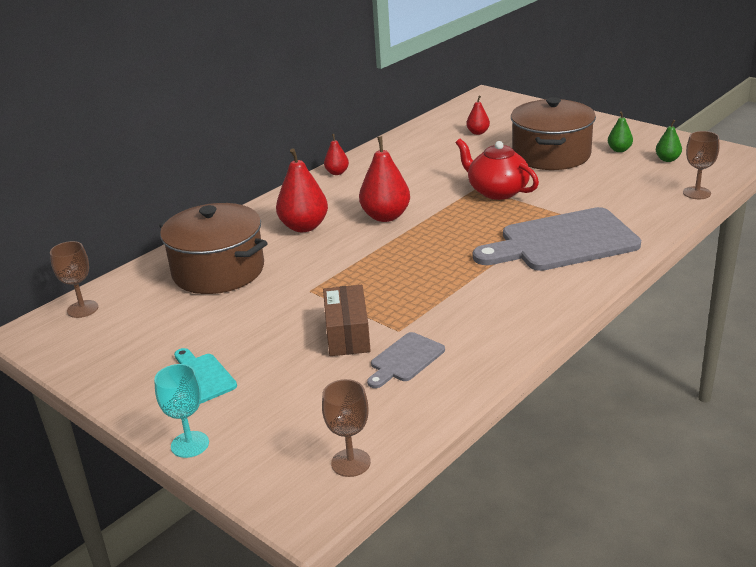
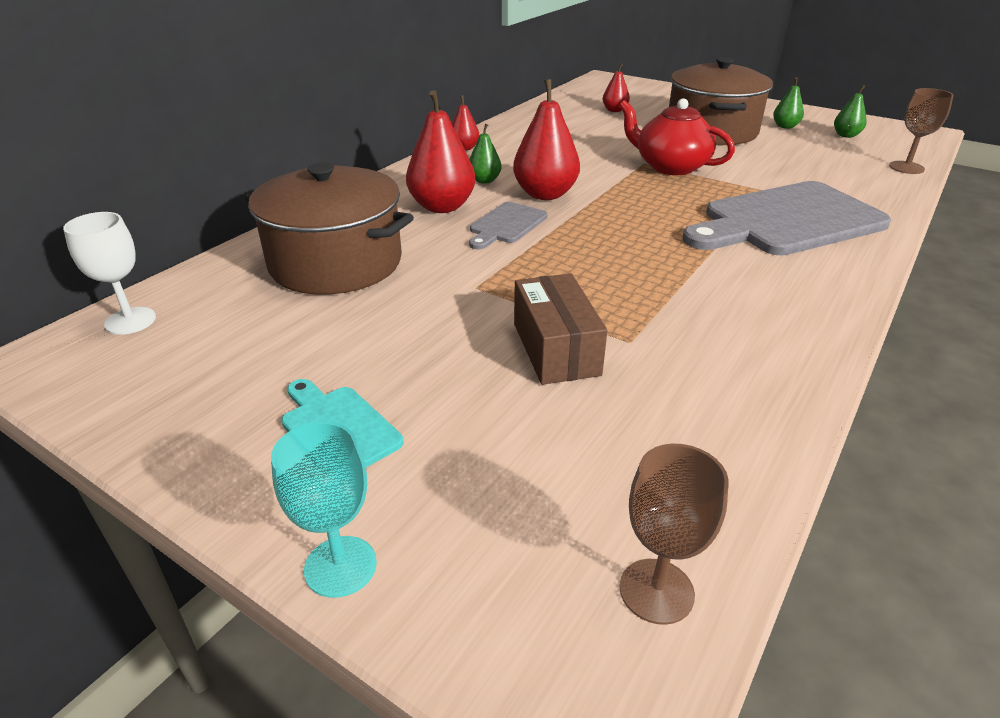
camera: 10 degrees left, 5 degrees up
brown goblet [50,241,98,318] -> white goblet [63,212,156,335]
grey cutting board [367,332,445,388] -> grey cutting board moved to [469,202,548,249]
none -> green pear [469,124,502,184]

